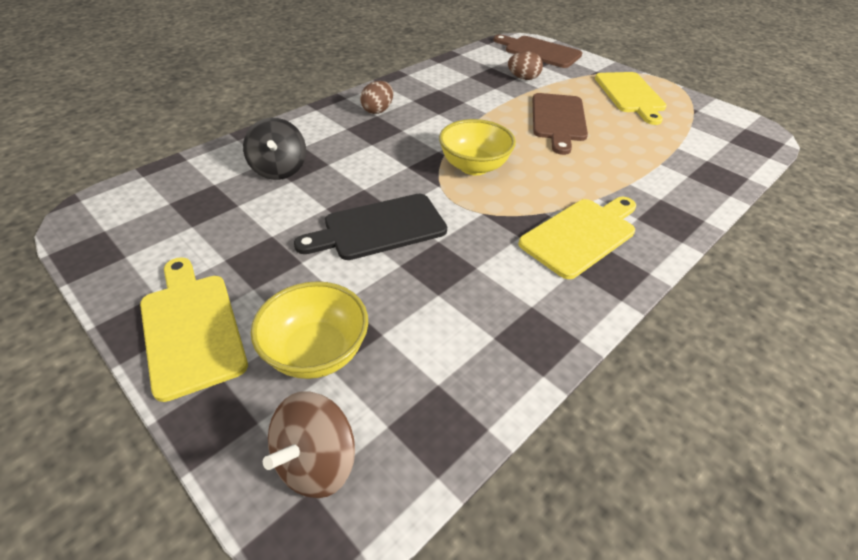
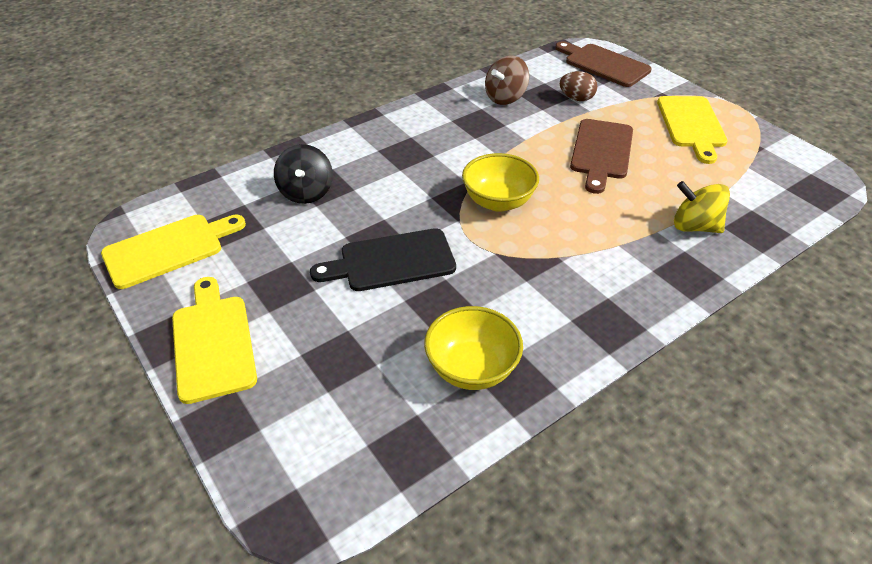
camera: 10 degrees right, 0 degrees up
yellow bowl [251,281,368,379] -> yellow bowl moved to [424,306,523,390]
brown spinning top [263,391,355,498] -> brown spinning top moved to [485,56,529,105]
brown egg [360,81,393,114] -> none
yellow cutting board [518,197,636,279] -> yellow cutting board moved to [101,215,246,289]
none -> yellow spinning top [674,181,730,233]

